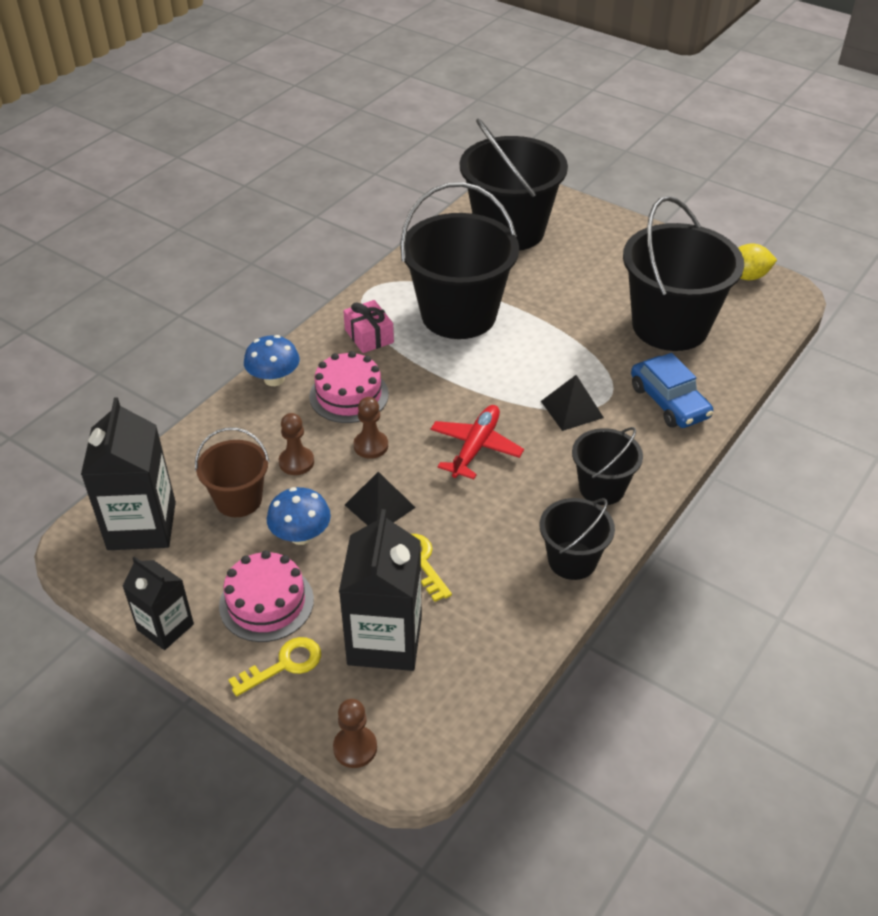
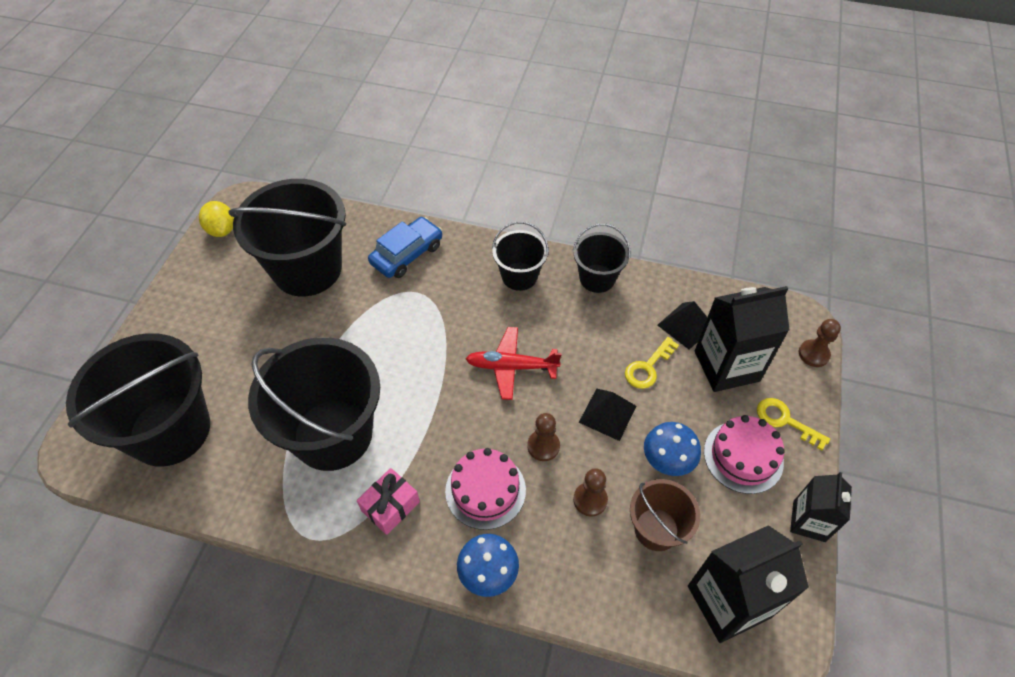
camera: 110 degrees left, 10 degrees up
black pyramid [541,375,604,431] -> black pyramid moved to [658,301,707,350]

